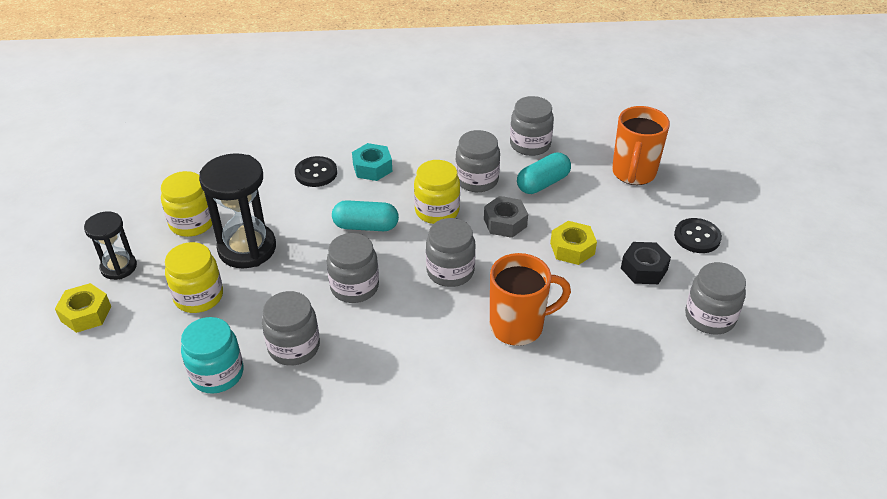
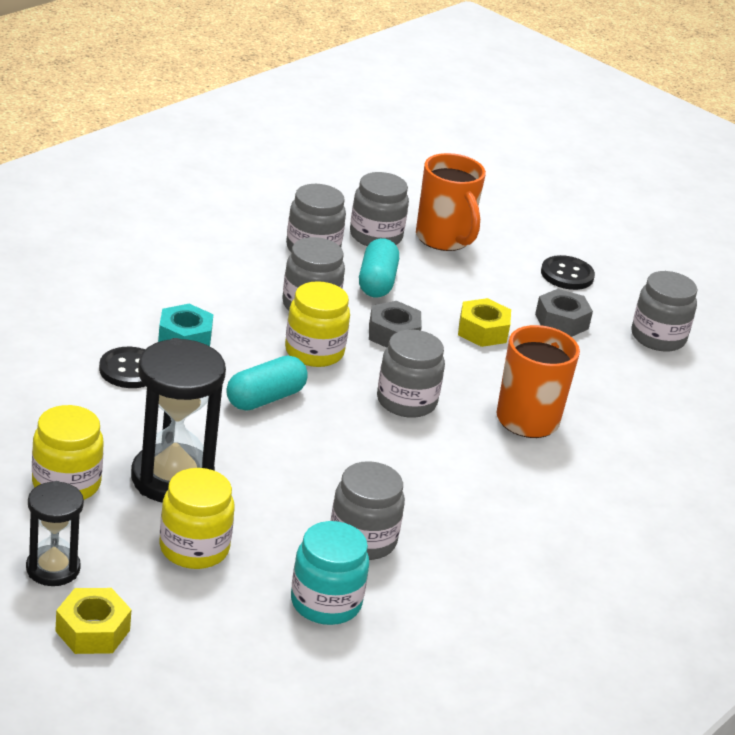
camera: 50 degrees left, 10 degrees down
grey jar [327,233,379,303] -> grey jar moved to [350,172,409,246]
black nut [621,242,671,284] -> grey nut [535,289,593,337]

